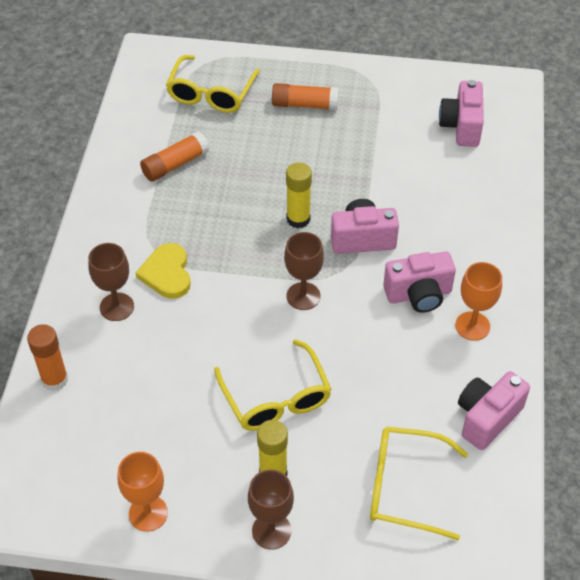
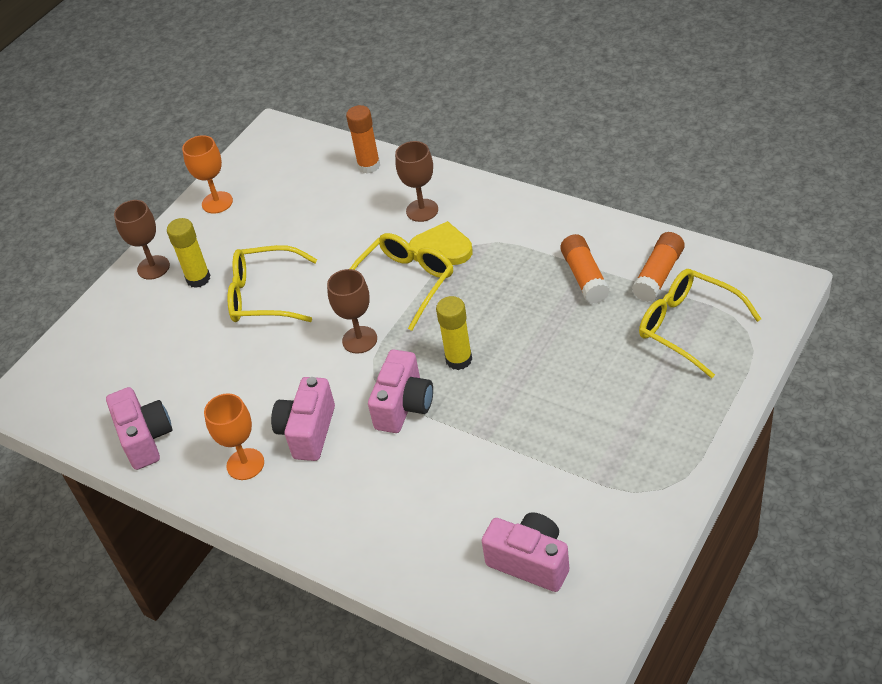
camera: 120 degrees right, 5 degrees down
orange glue stick [272,83,339,110] -> orange glue stick moved to [632,232,684,302]
yellow glasses [370,427,468,540] -> yellow glasses moved to [350,233,453,331]

